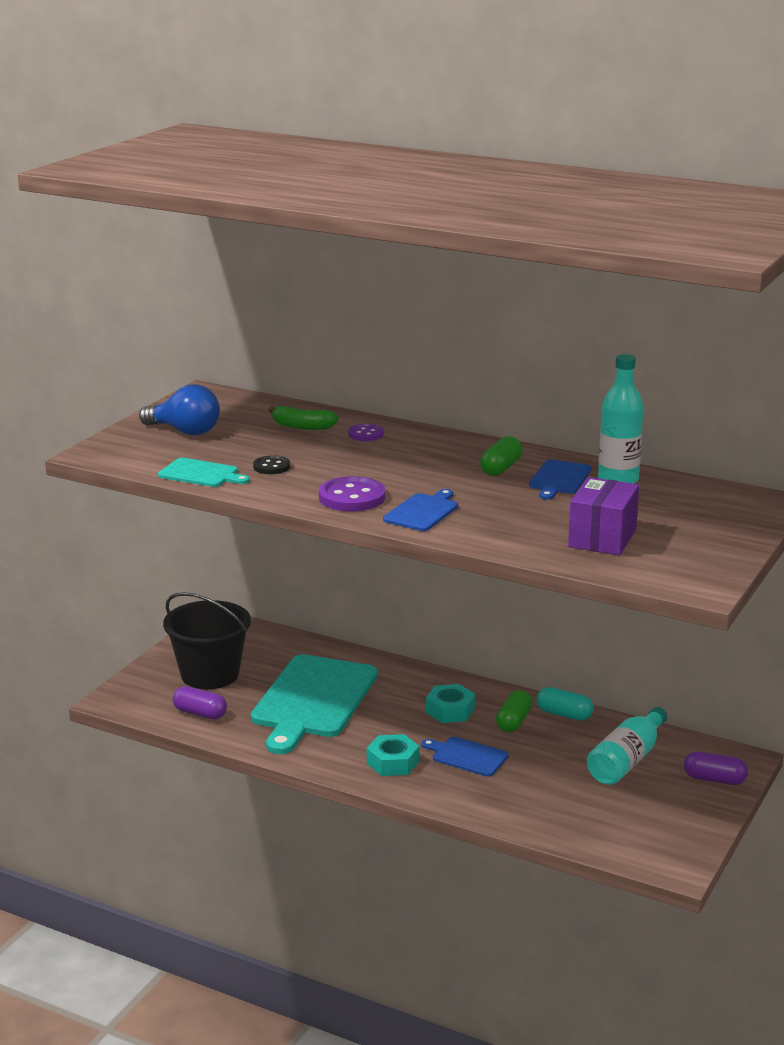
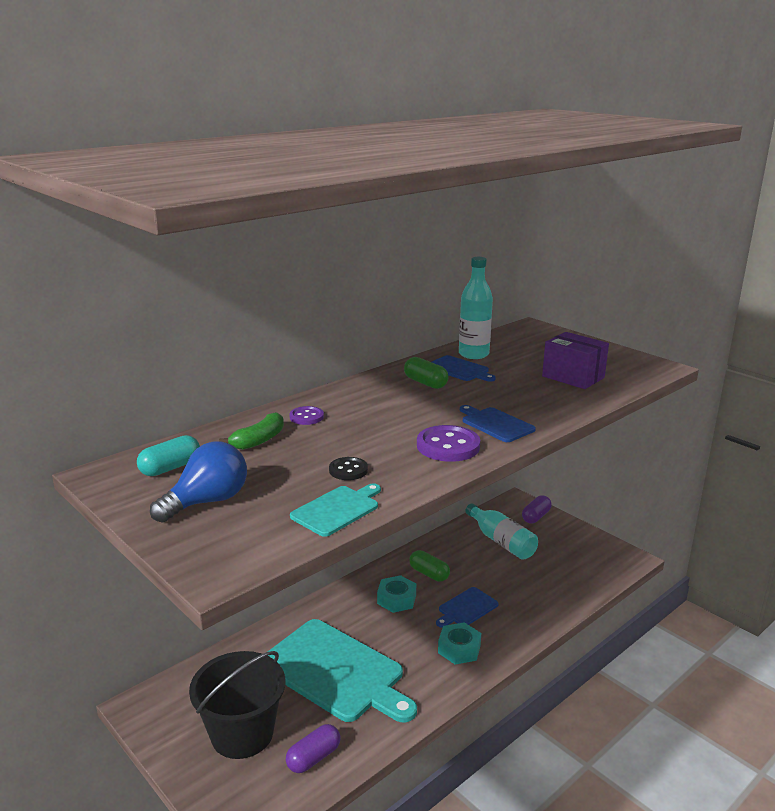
camera: 70 degrees left, 0 degrees up
turquoise capsule [536,687,594,721] -> turquoise capsule moved to [137,435,200,476]

